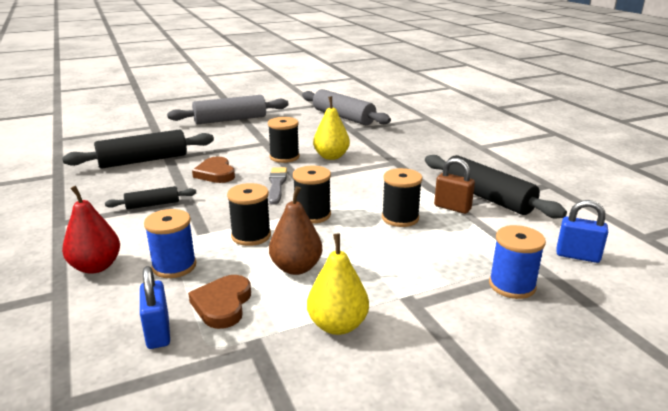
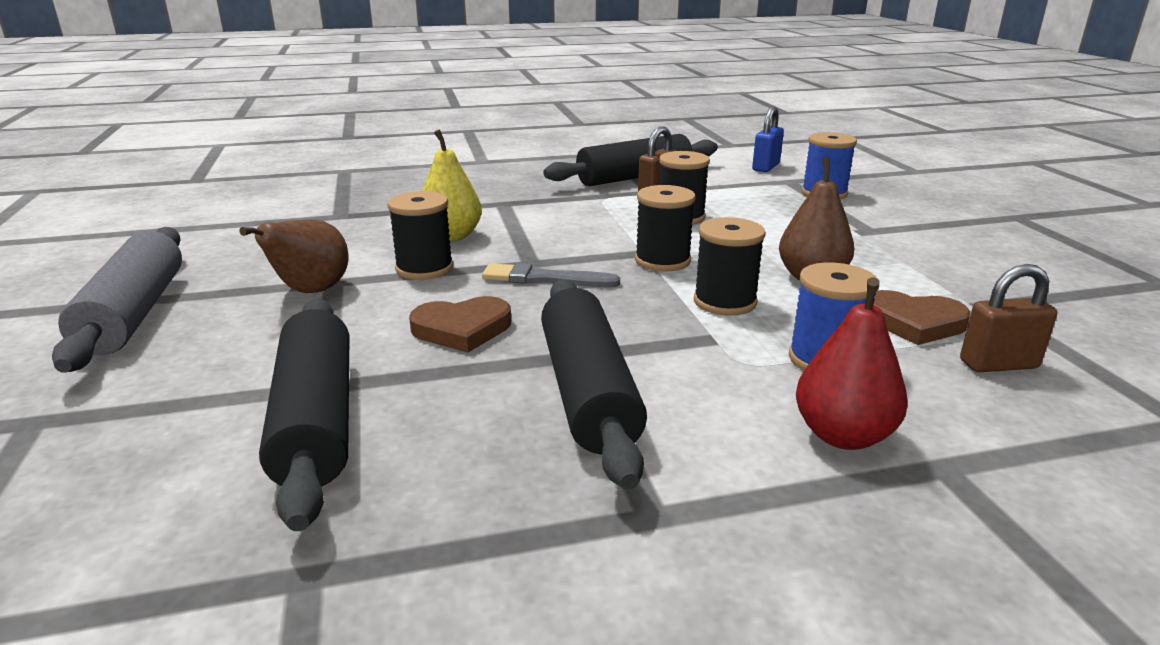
camera: 80 degrees left, 0 degrees up
black rolling pin [105,186,196,210] -> black rolling pin [541,279,647,490], size x1.94
blue padlock [140,266,170,349] -> brown padlock [960,264,1057,372]
grey rolling pin [302,89,391,125] -> none
yellow pear [307,233,369,335] -> none
none -> brown pear [239,219,349,293]

